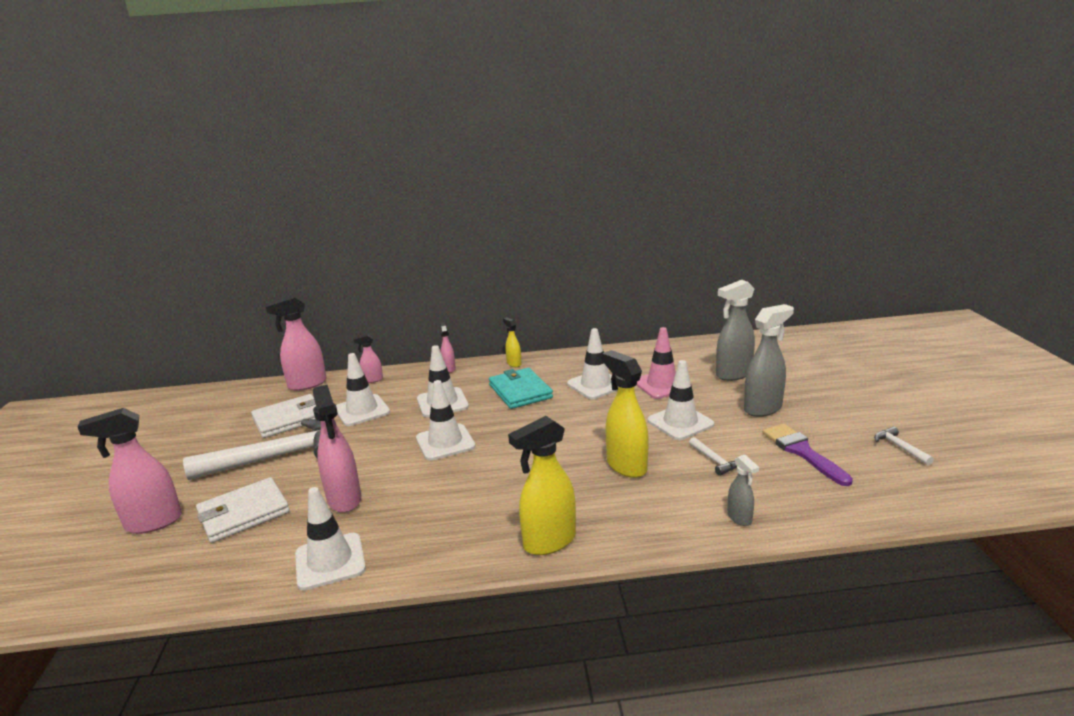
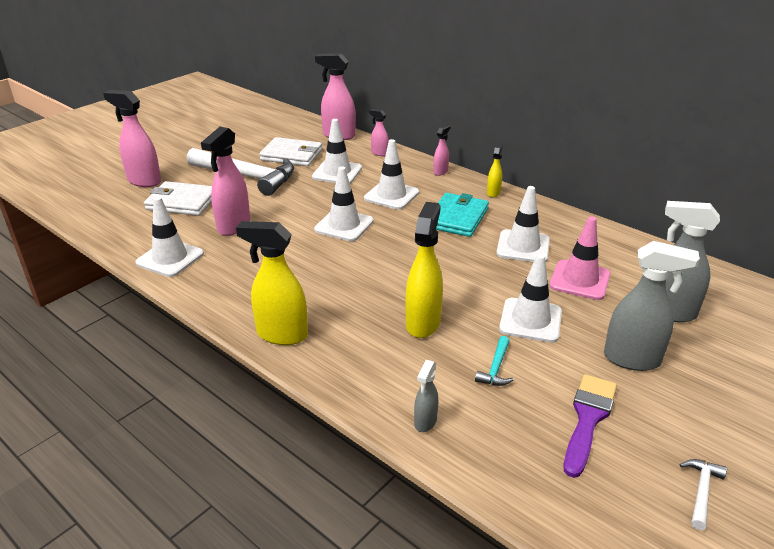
camera: 45 degrees right, 10 degrees up
white hammer [689,437,737,476] -> turquoise hammer [475,336,514,386]

